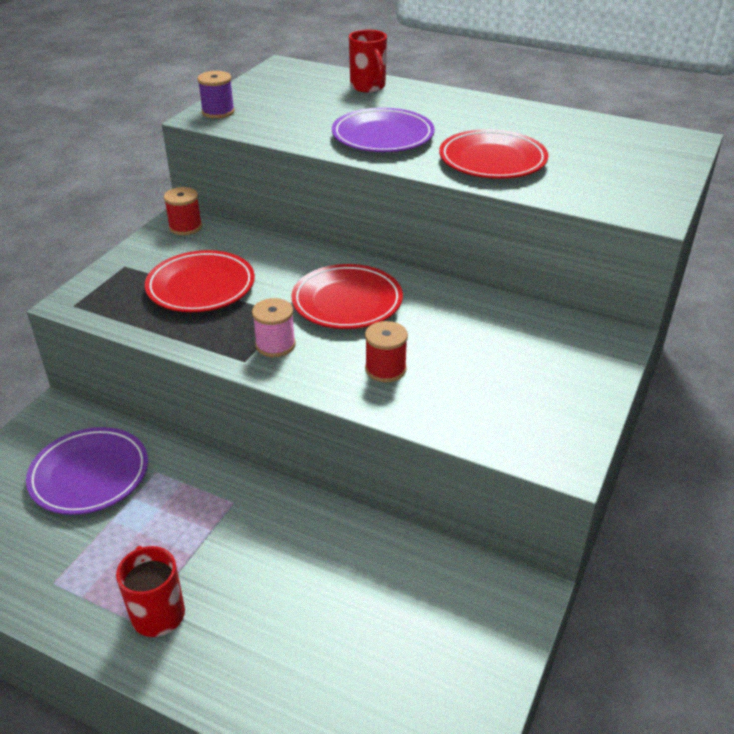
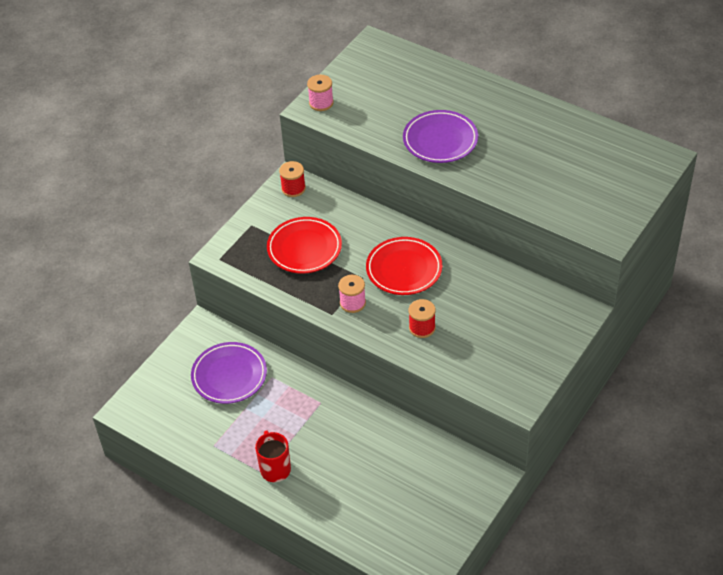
camera: 10 degrees right, 10 degrees up
purple spool [197,71,235,119] -> pink spool [307,75,334,111]
red mug [349,30,387,92] -> none
red plate [439,129,548,179] -> none

